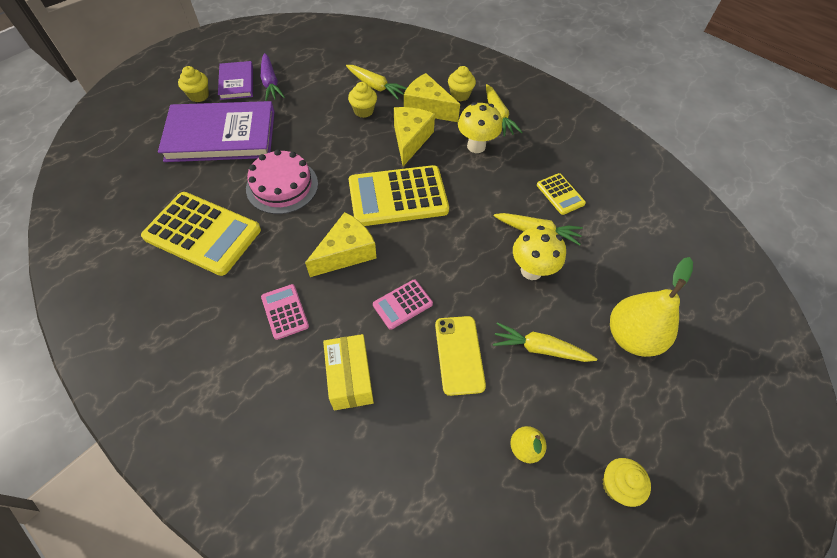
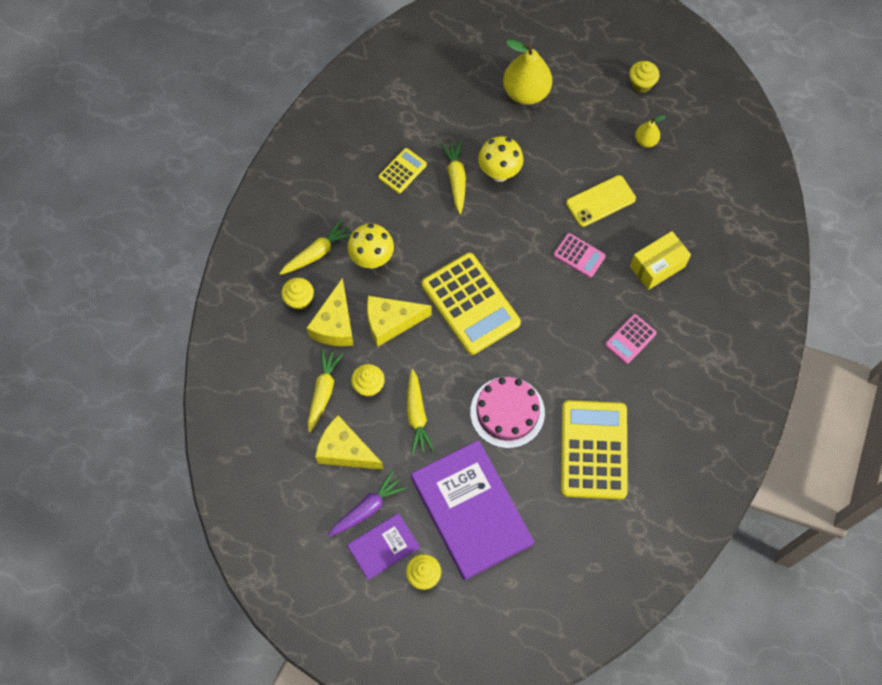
camera: 110 degrees left, 10 degrees up
yellow cheese [305,212,376,277] -> yellow cheese moved to [315,415,384,470]
yellow carrot [493,322,597,362] -> yellow carrot moved to [407,369,434,455]

